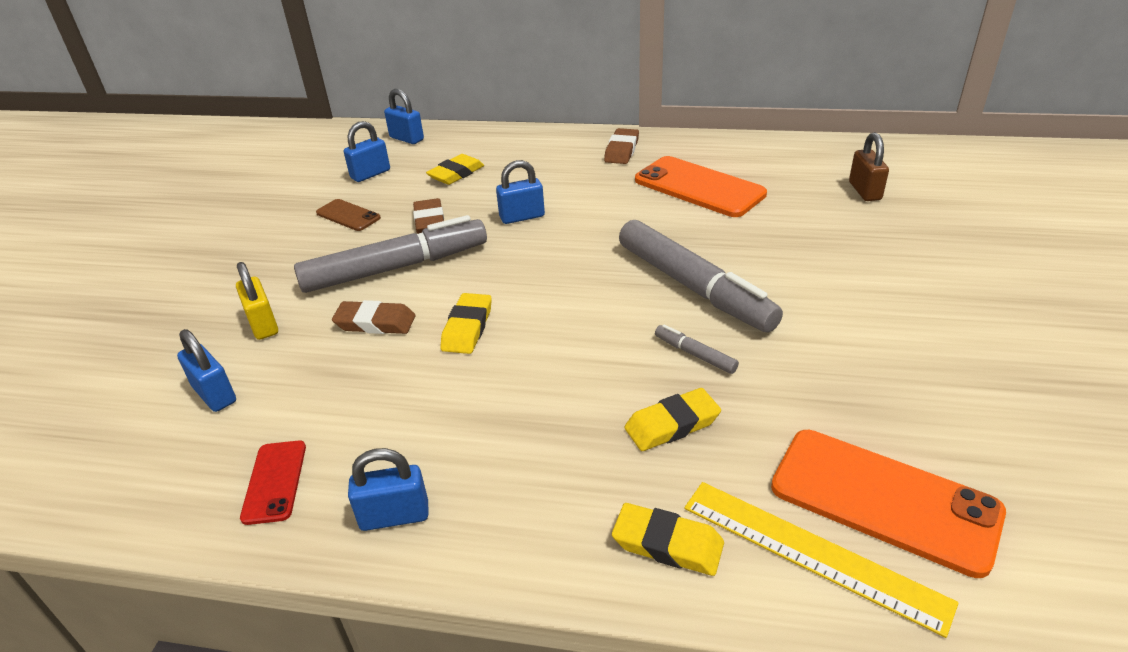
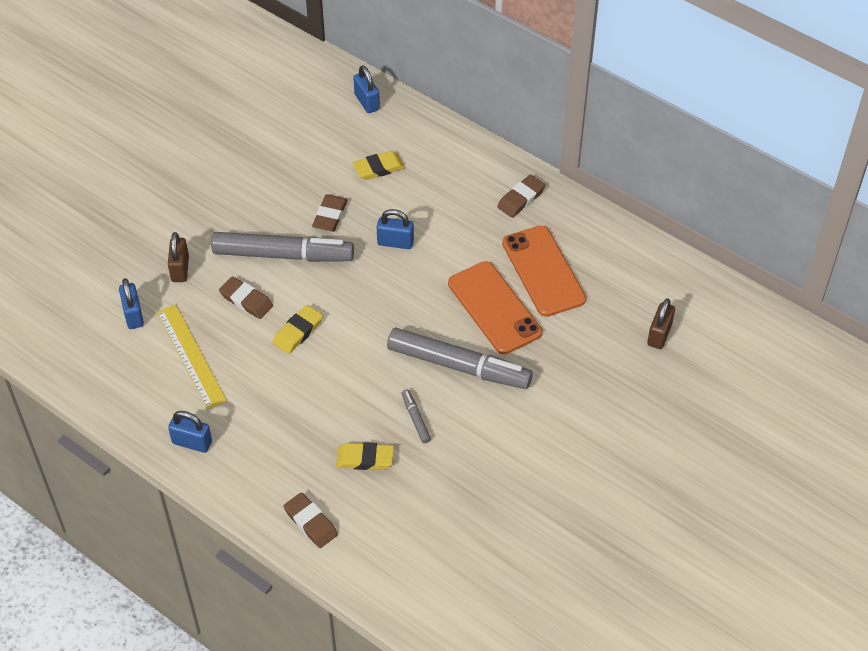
camera: 25 degrees right, 15 degrees up
yellow padlock [236,262,278,340] -> brown padlock [168,232,189,282]
red phone [240,440,306,525] -> none
brown phone [316,199,381,231] -> none
blue padlock [344,121,390,182] -> none
yellow eraser [612,503,724,576] -> brown eraser [283,492,338,548]
grey marker [619,220,783,333] -> grey marker turned 60 degrees counterclockwise [387,328,533,389]
yellow ruler [684,482,959,638] -> yellow ruler moved to [157,304,227,409]
orange phone [771,430,1006,578] -> orange phone moved to [448,261,542,354]

